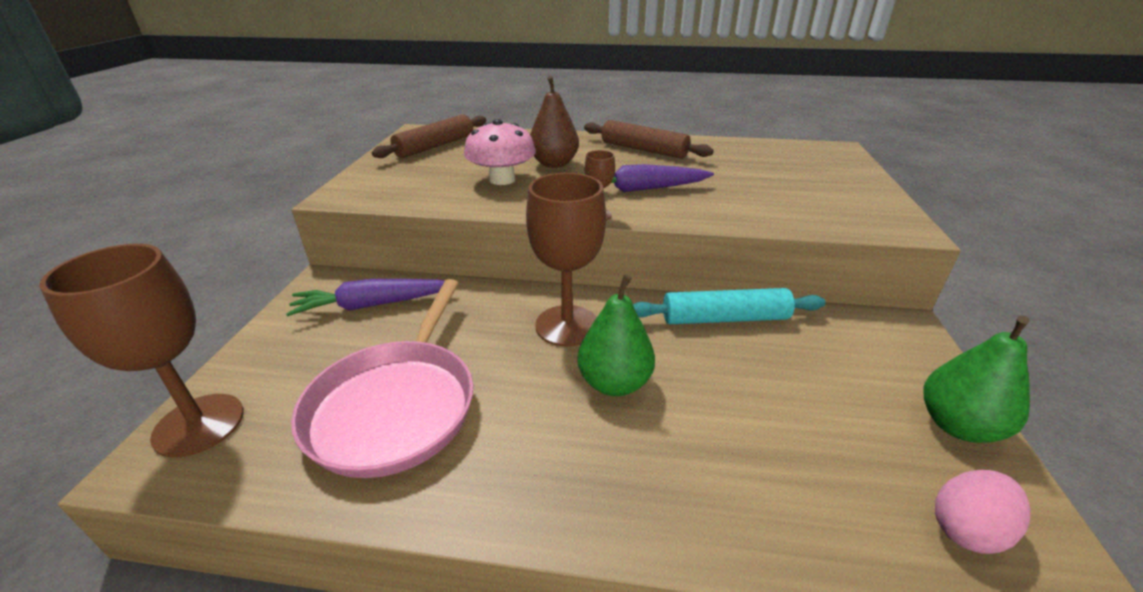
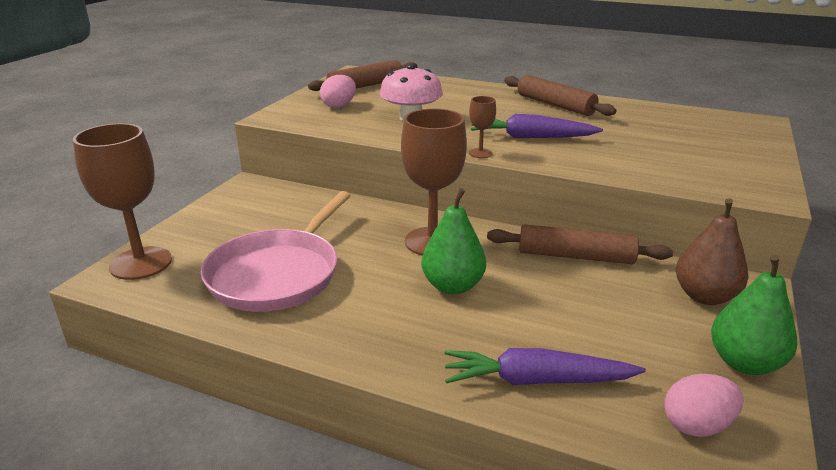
camera: 15 degrees right, 5 degrees down
purple carrot [286,279,444,316] -> purple carrot moved to [444,348,646,385]
brown pear [530,76,579,168] -> brown pear moved to [676,198,748,305]
turquoise rolling pin [633,288,825,324] -> brown rolling pin [487,224,673,264]
none -> pink egg [320,75,356,108]

